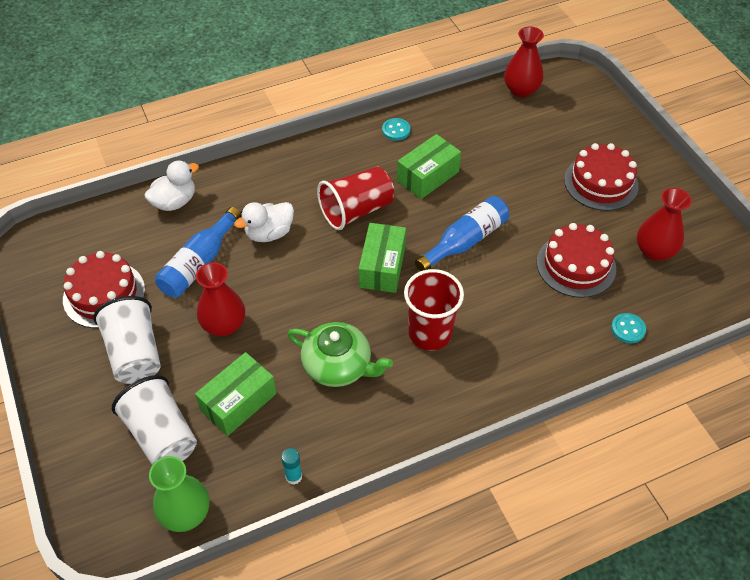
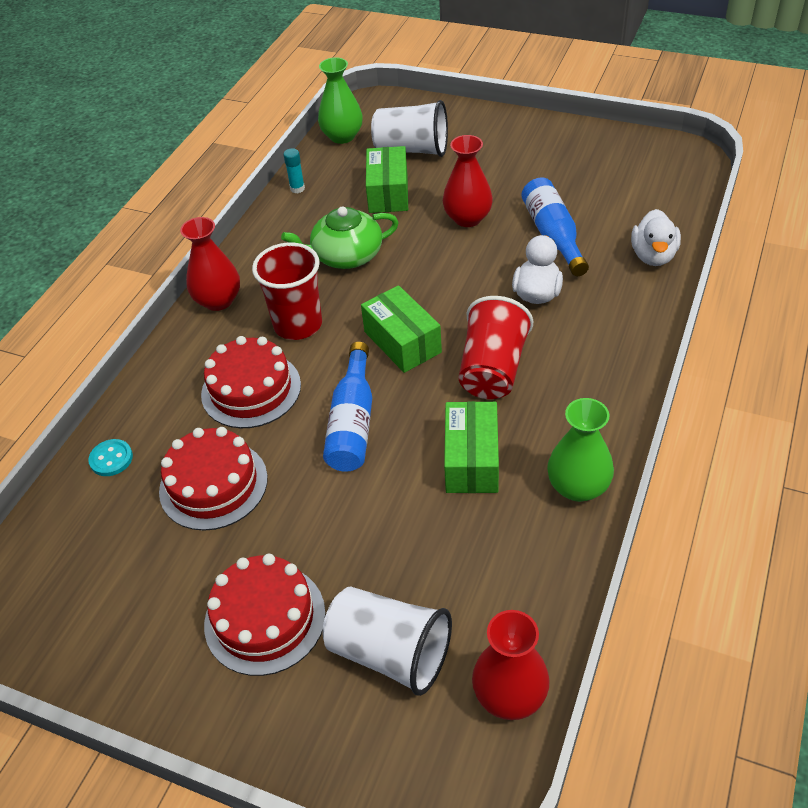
camera: 140 degrees right, 5 degrees down
red cake [63,251,145,328] -> red cake moved to [201,336,301,428]
white cup [93,296,161,384] -> white cup moved to [322,586,452,696]
turquoise button [382,118,410,141] -> green vase [547,398,614,502]
red vase [637,188,692,261] -> red vase moved to [180,217,240,311]

